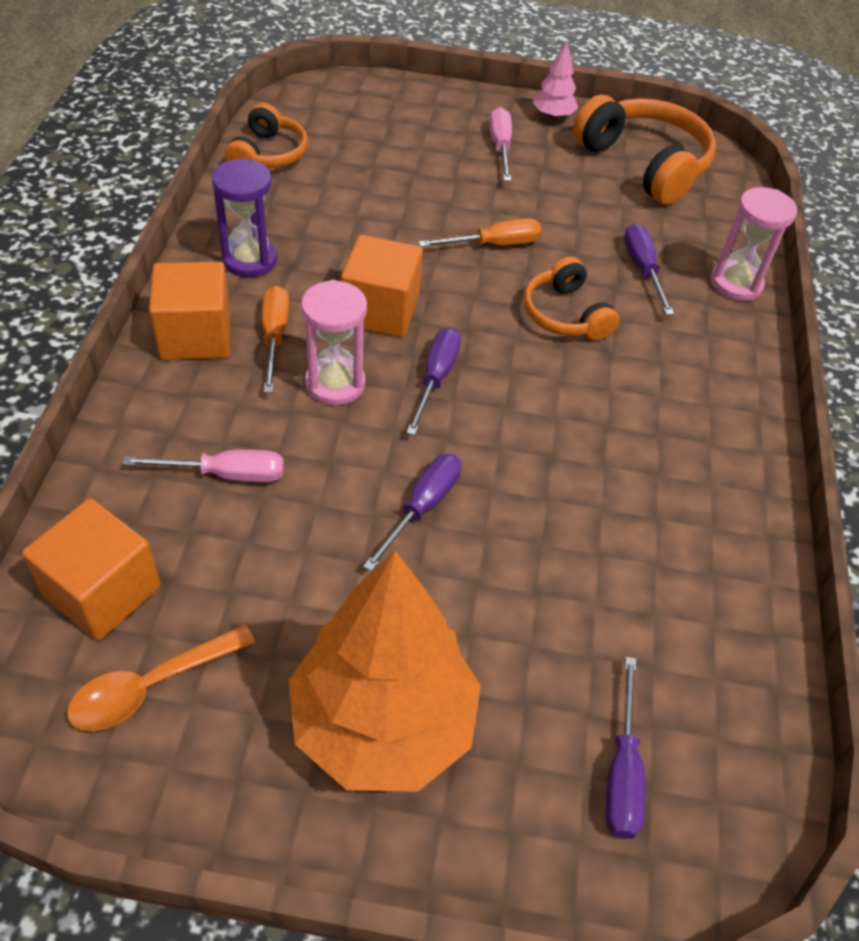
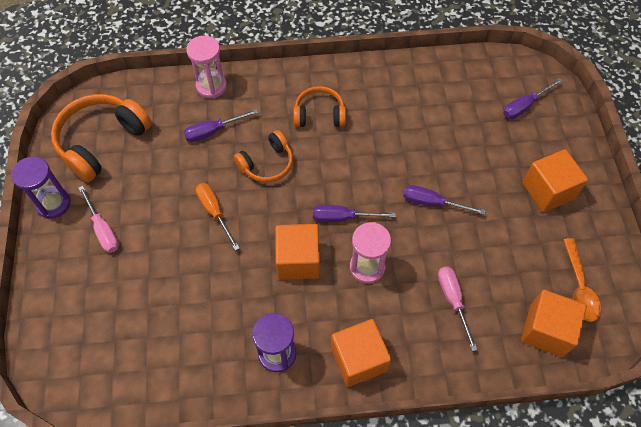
camera: 100 degrees left, 10 degrees up
orange spoon [67,624,255,731] -> orange spoon turned 45 degrees clockwise [563,238,601,322]
orange headphones [225,103,308,168] -> orange headphones moved to [293,86,346,127]
orange screwdriver [262,285,289,393] -> none
orange tree [288,551,481,792] -> orange cube [522,149,588,212]
pink screwdriver [489,107,512,181] -> pink screwdriver turned 105 degrees counterclockwise [78,186,119,253]
pink tree [533,42,578,119] -> purple hourglass [11,157,71,219]
purple screwdriver [606,657,646,839] -> purple screwdriver turned 150 degrees clockwise [503,78,563,119]

